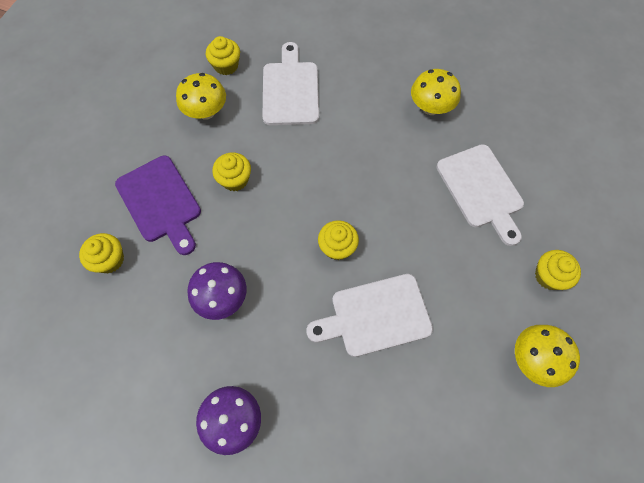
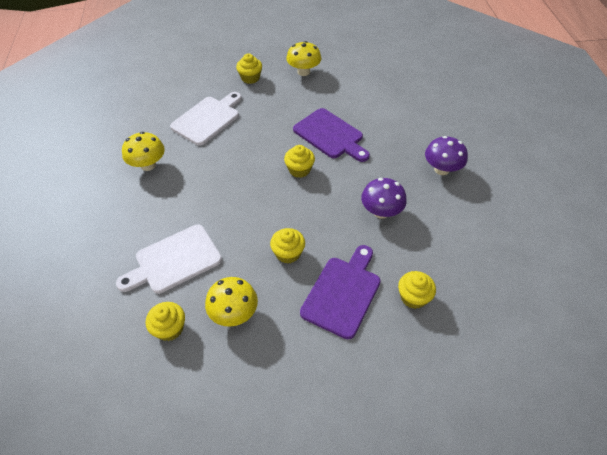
camera: 120 degrees left, 15 degrees down
white cutting board [306,274,433,357] -> purple cutting board [293,108,370,162]

